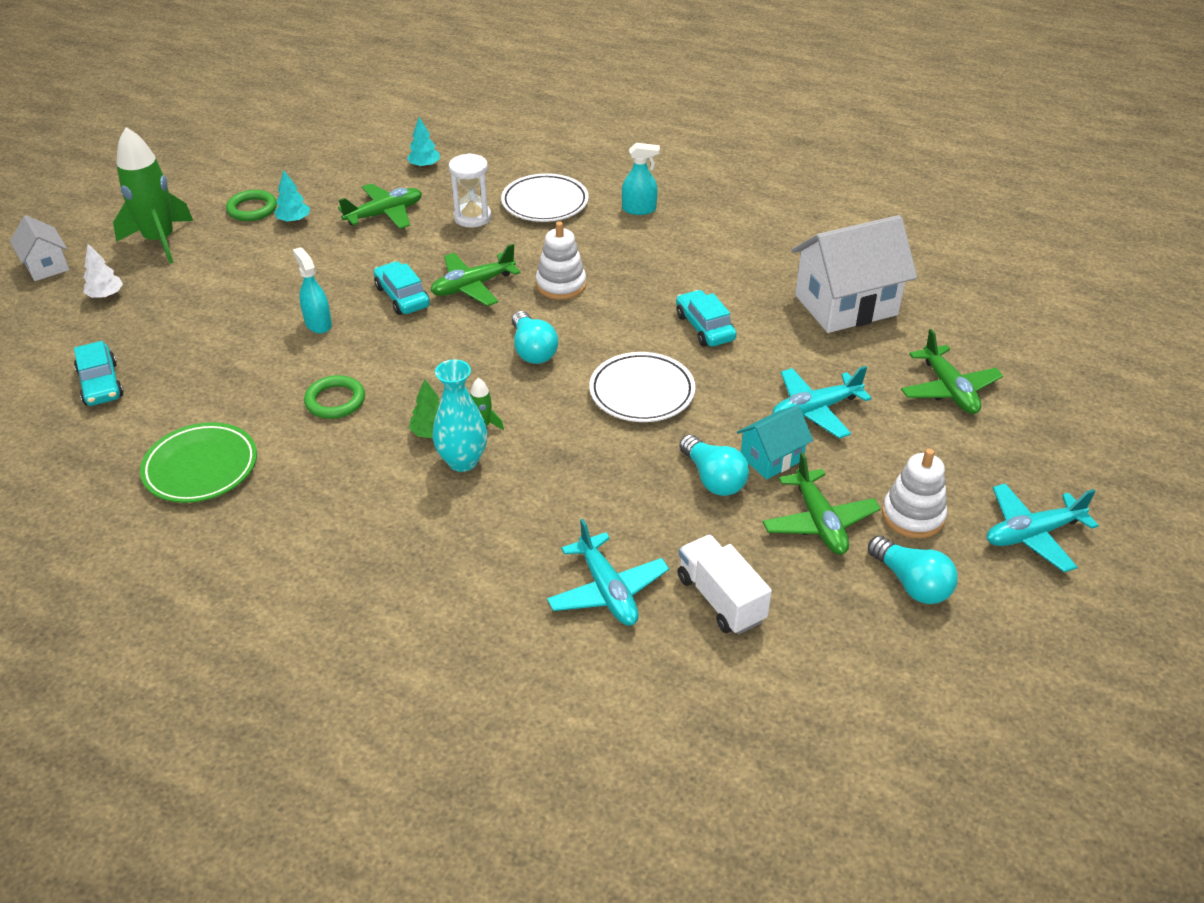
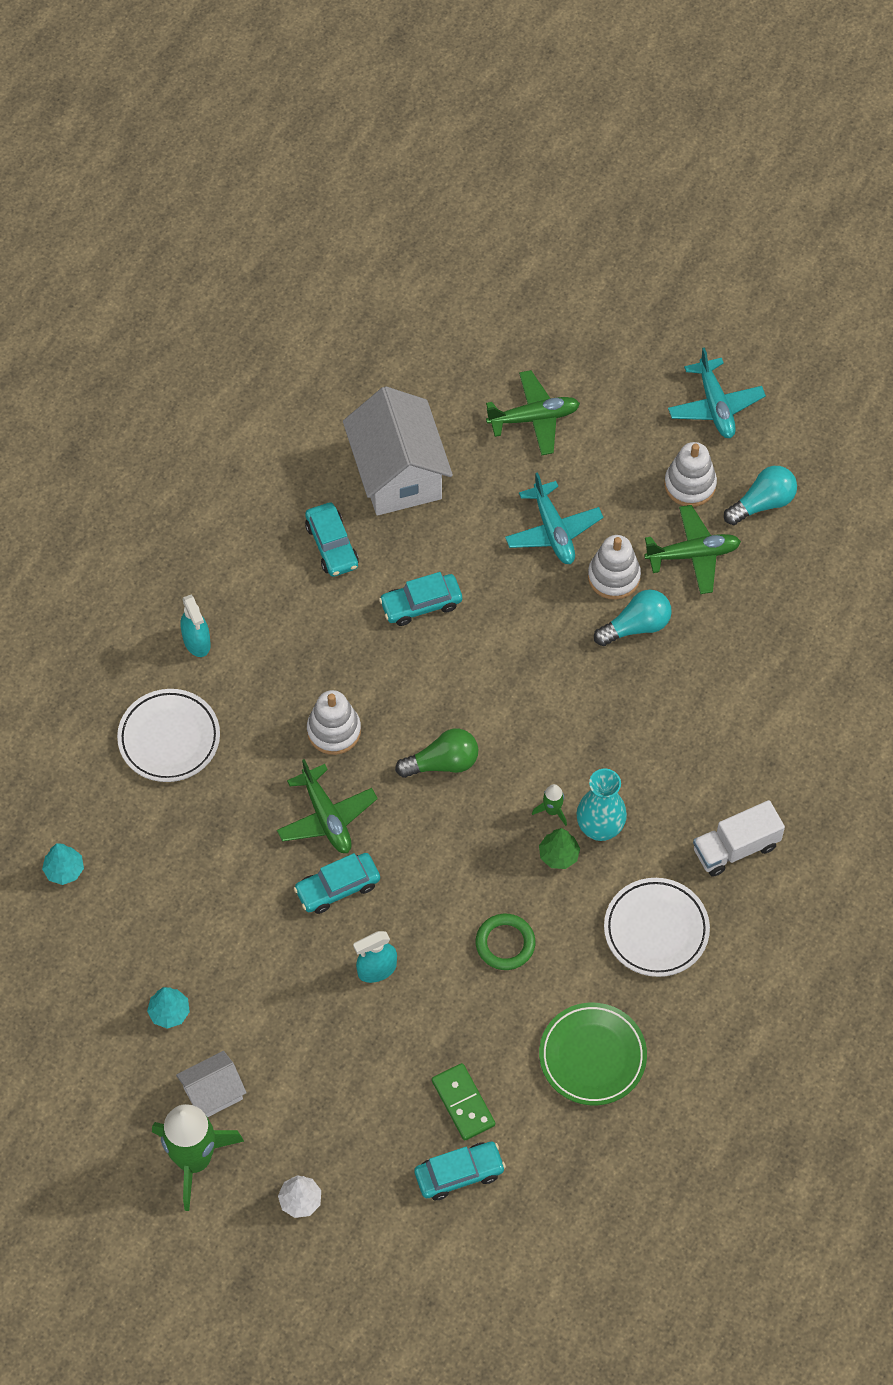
camera: 85 degrees left, 20 degrees up
white house [10,215,69,281] -> white house moved to [176,1051,246,1118]
green ring [226,190,277,221] -> none
green plane [338,183,422,229] -> none
white hourglass [449,153,491,228] -> none
turquoise light bulb [512,311,558,364] -> green light bulb [395,729,478,778]
turquoise plane [547,519,669,626] -> none
white plate [589,352,695,422] -> white plate moved to [604,878,710,977]
turquoise spray bottle [622,143,660,215] -> turquoise spray bottle turned 150 degrees clockwise [181,595,211,657]
white truck [677,535,772,634] -> white truck moved to [693,800,785,877]
turquoise house [737,405,813,479] -> white stacking toy [588,535,641,600]
none -> turquoise car [305,503,359,577]
none -> green domino [432,1063,495,1141]

